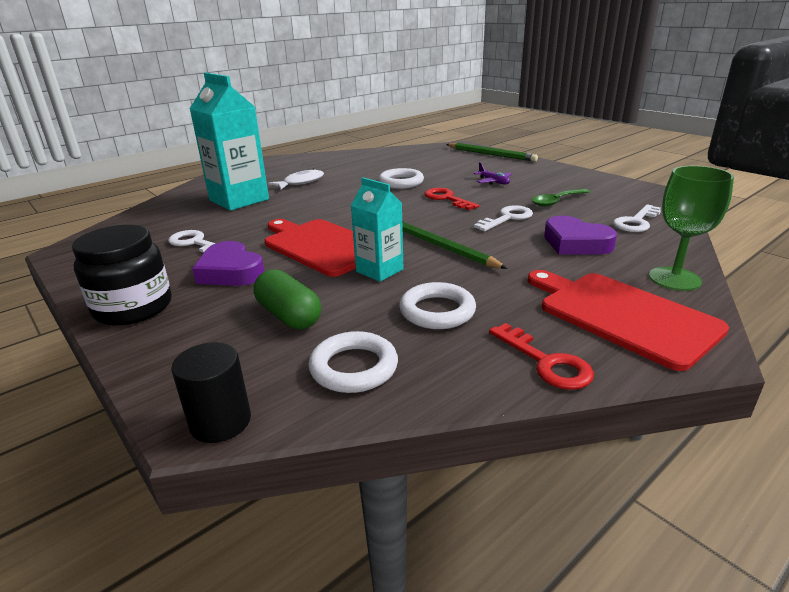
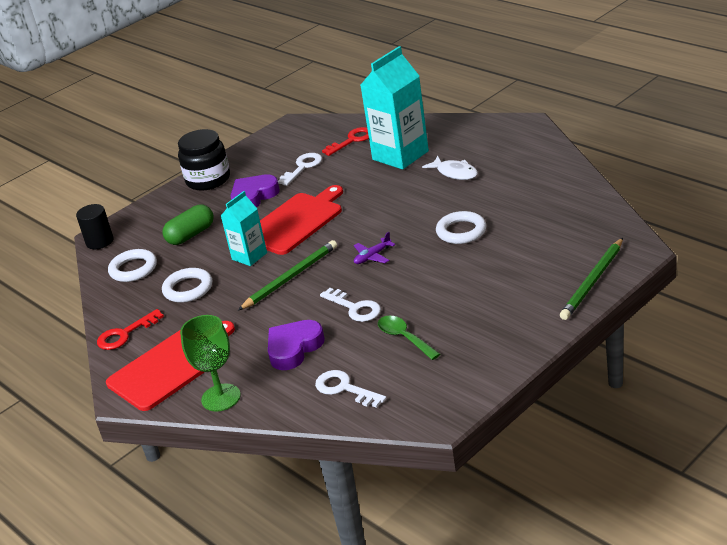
camera: 90 degrees right, 5 degrees up
red key [424,188,479,210] -> red key moved to [322,127,369,156]
purple plane [474,162,512,185] -> purple plane moved to [354,232,395,264]

